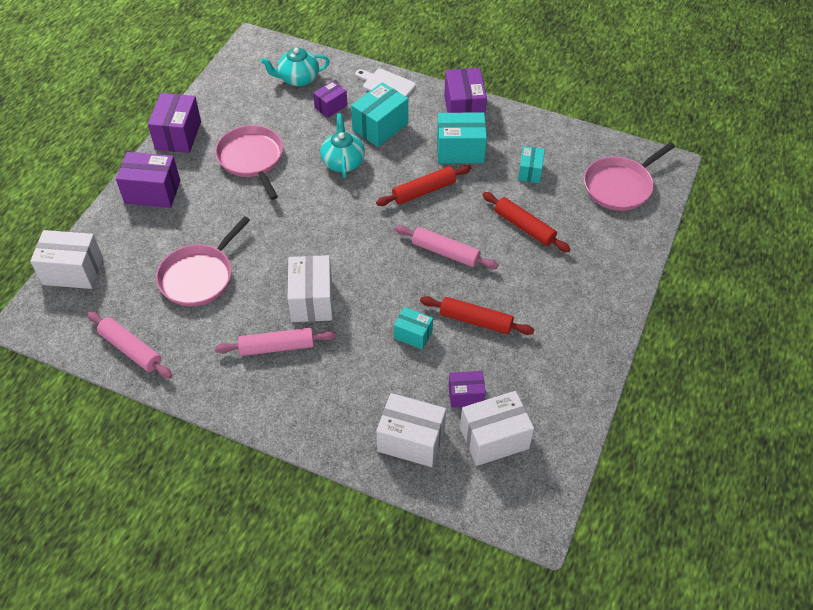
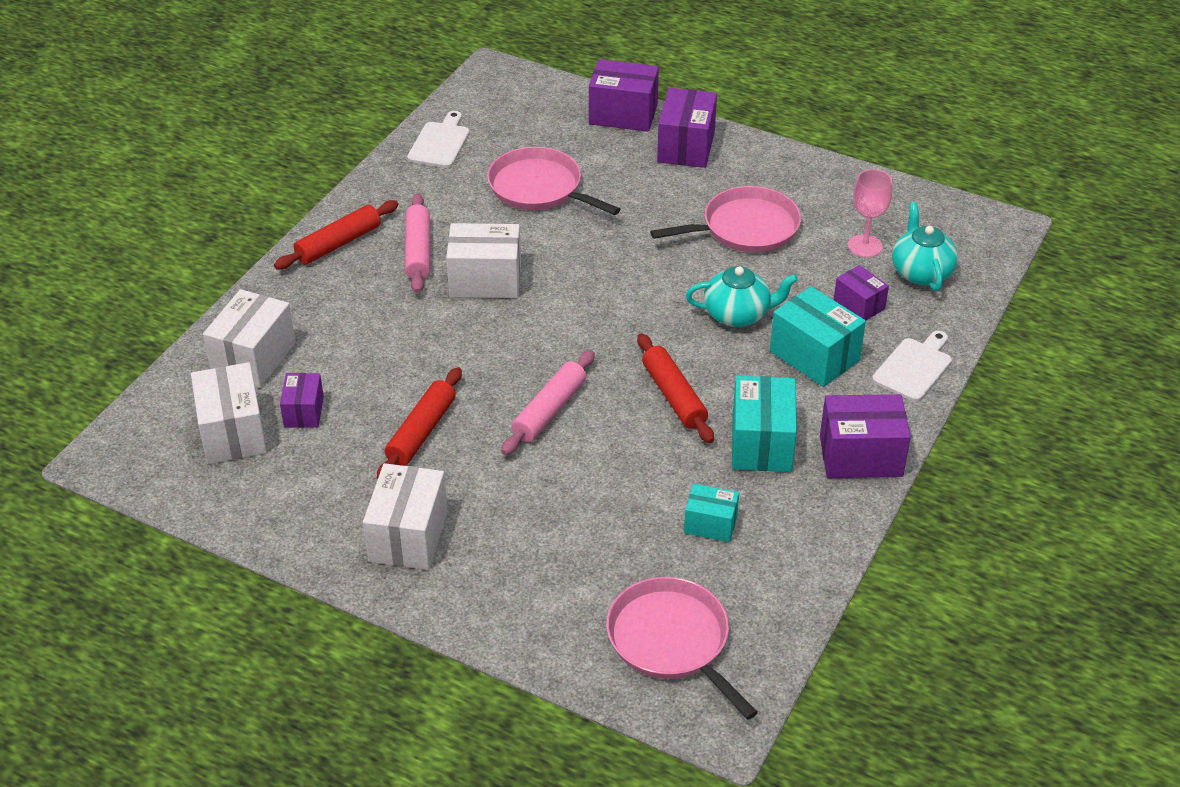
camera: 95 degrees right, 10 degrees down
white box [30,230,103,289] -> white box moved to [363,463,448,570]
pink rolling pin [87,311,172,379] -> white cutting board [407,111,470,168]
purple box [148,93,201,153] -> purple box moved to [589,59,659,132]
turquoise box [394,307,433,350] -> none
red rolling pin [482,192,571,252] -> red rolling pin moved to [274,200,398,270]
none -> pink goblet [848,169,892,257]

